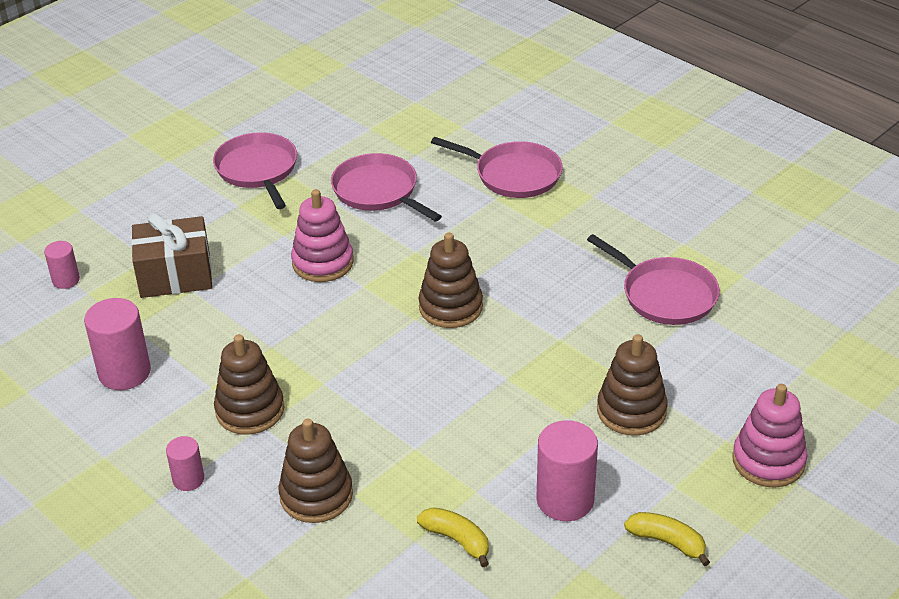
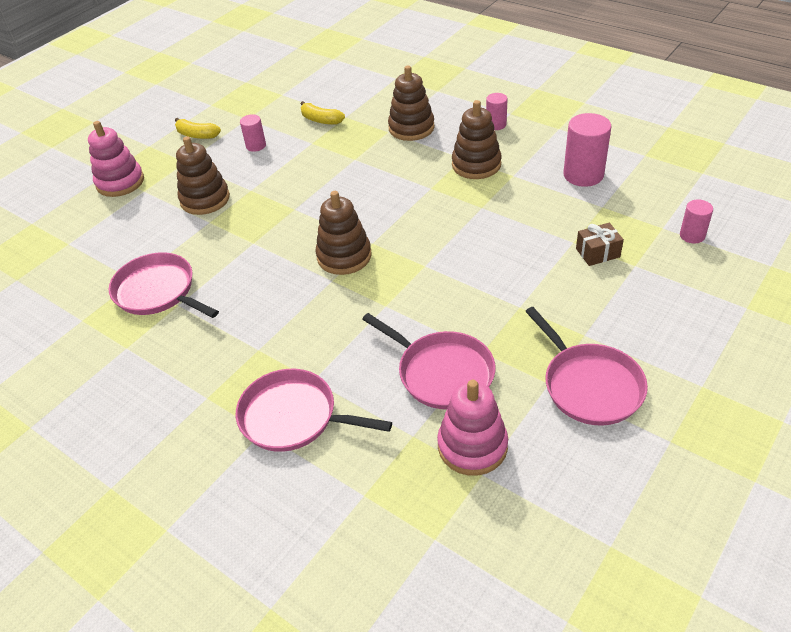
camera: 175 degrees right, 5 degrees up
brown gift [131,213,212,298] -> brown gift [576,223,624,266], size x0.54
pink stacking toy [291,189,354,282] -> pink stacking toy moved to [437,380,508,476]
pink cylinder [536,420,598,521] -> pink cylinder [240,114,266,152], size x0.56

